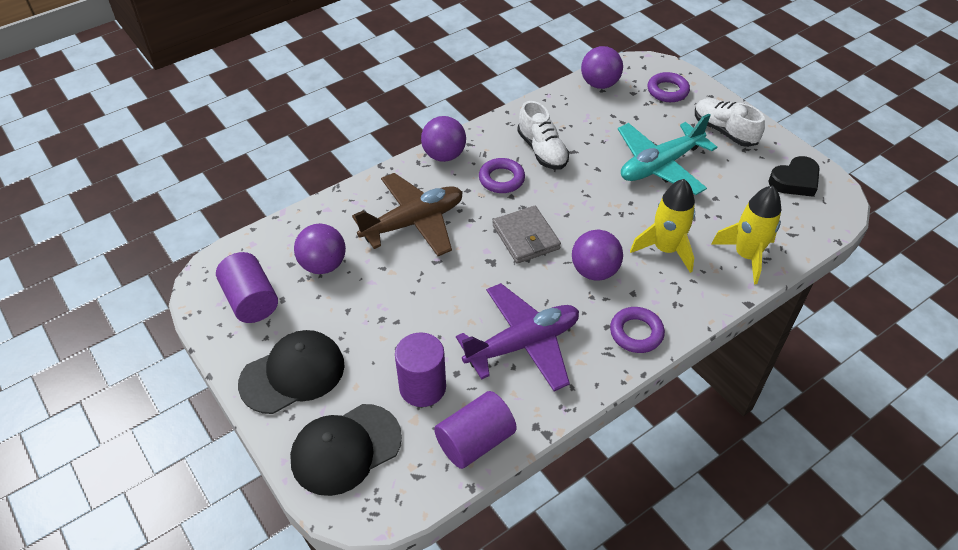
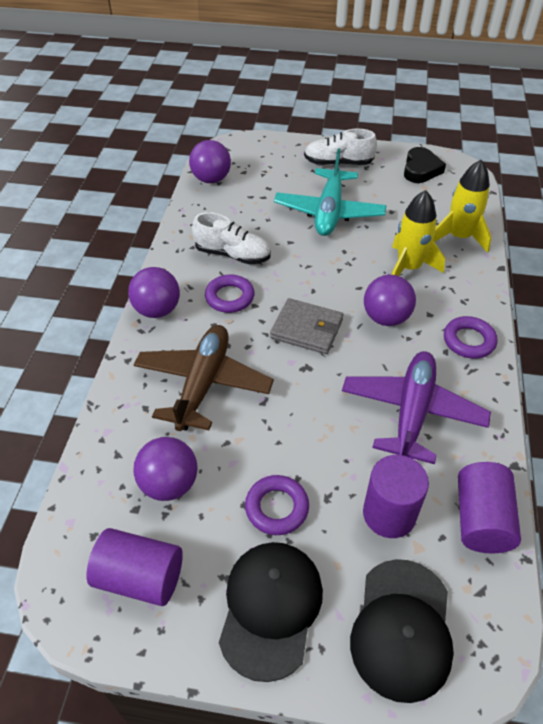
camera: 45 degrees left, 0 degrees up
purple ring [648,72,690,102] -> purple ring moved to [245,475,309,535]

